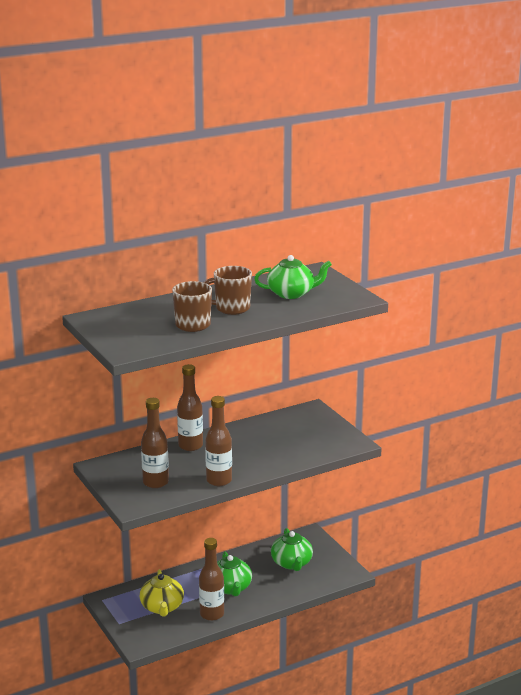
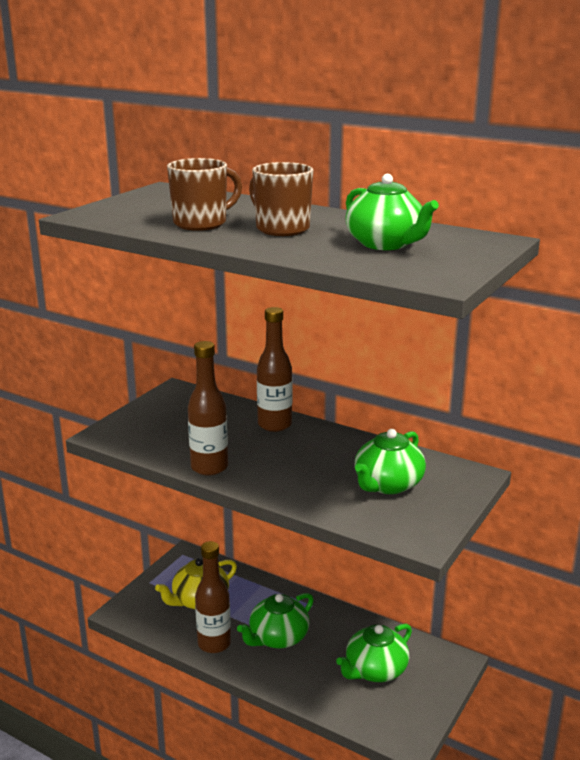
camera: 60 degrees right, 0 degrees up
brown bottle [141,398,169,488] -> none
none -> green teapot [355,429,426,494]

